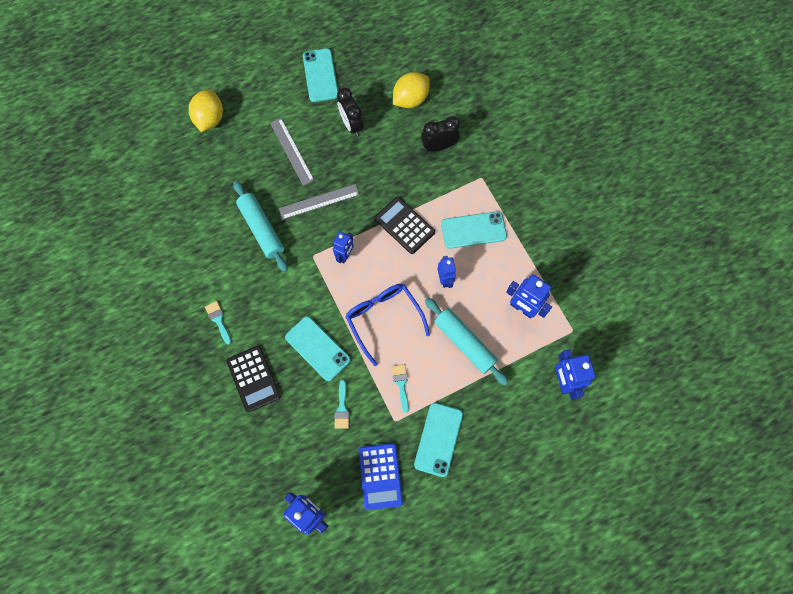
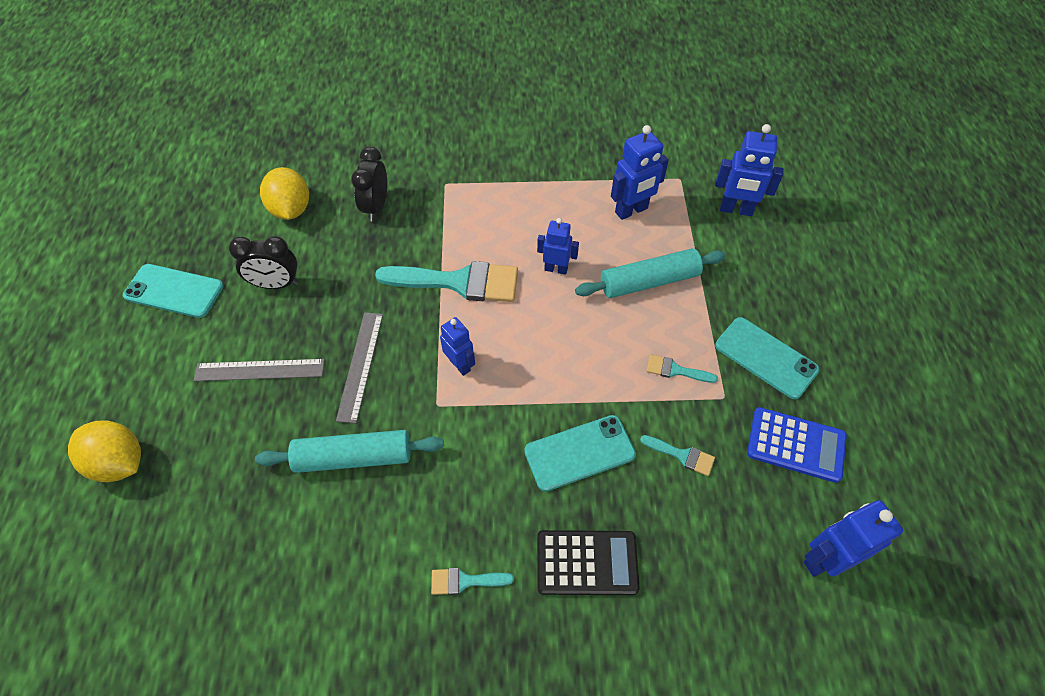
camera: 65 degrees left, 15 degrees down
blue glasses [345,284,430,366] -> none
black calculator [375,197,435,254] -> turquoise brush [375,261,518,302]
turquoise phone [441,211,507,249] -> none

